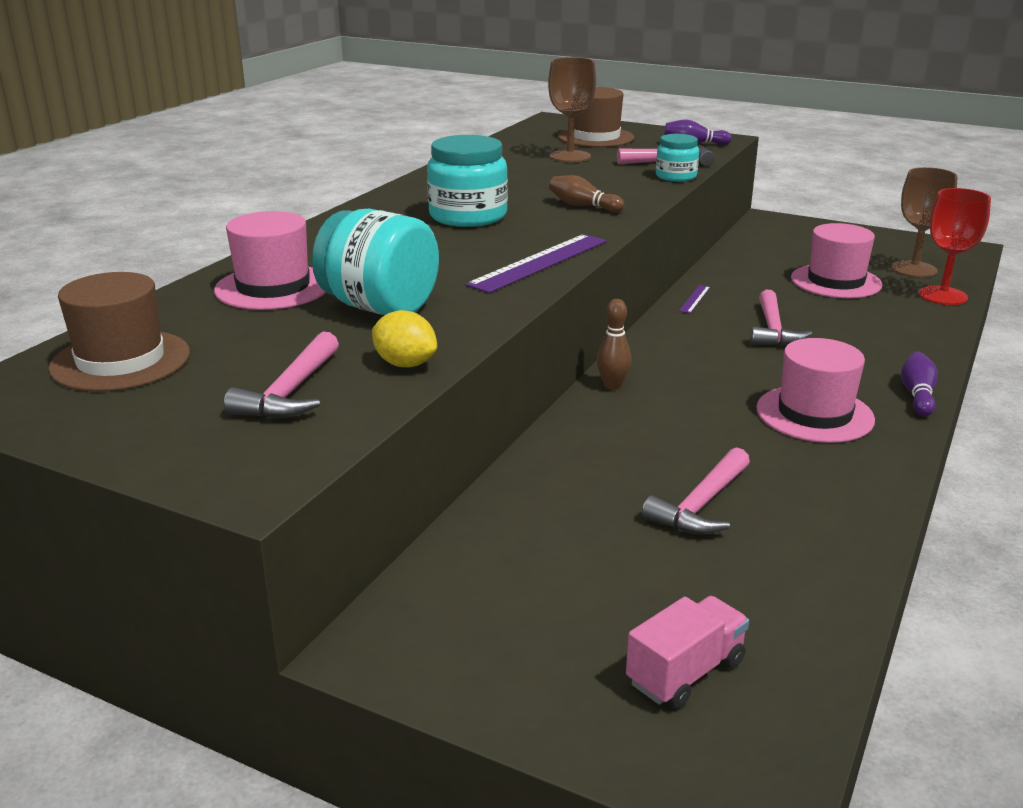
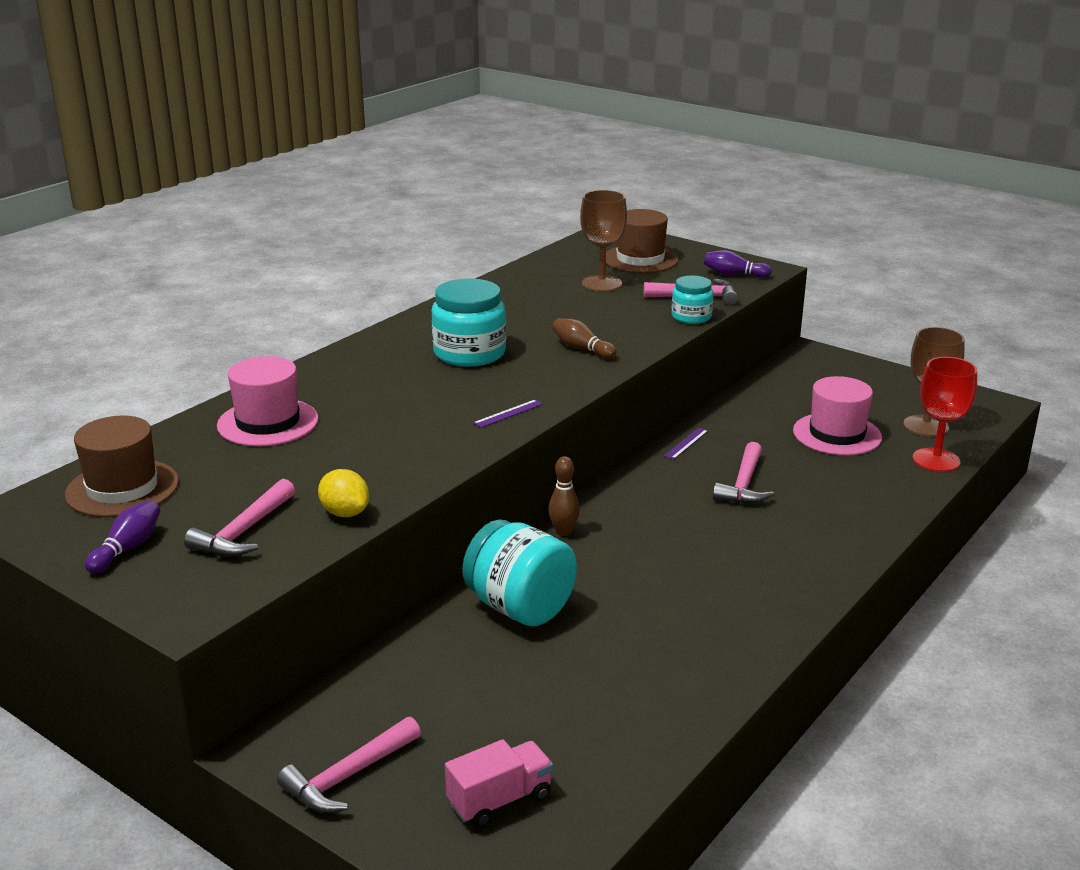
camera: 10 degrees right, 0 degrees up
turquoise jar [312,209,439,315] -> turquoise jar moved to [462,520,577,626]
purple ruler [465,234,607,293] -> purple ruler [473,400,543,428], size x0.47
pink hammer [642,447,750,535] -> pink hammer moved to [277,716,421,813]
pink hat [756,338,875,443] -> none
purple bowling pin [901,351,938,416] -> purple bowling pin moved to [85,500,160,574]

